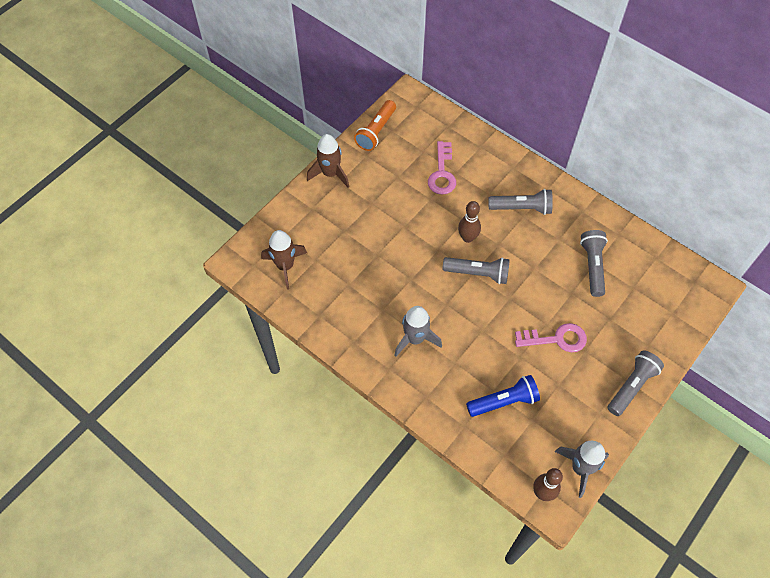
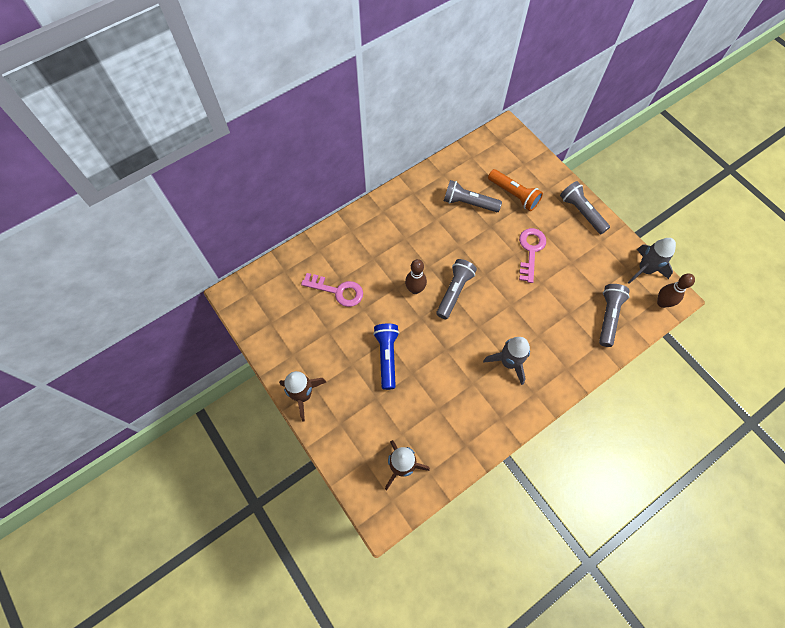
camera: 75 degrees left, 5 degrees up
orange flashlight [354,100,396,151] -> orange flashlight moved to [488,169,543,211]
blue flashlight [466,375,540,417] -> blue flashlight moved to [373,324,399,390]
grey flashlight [489,189,553,215] -> grey flashlight moved to [599,284,630,347]

